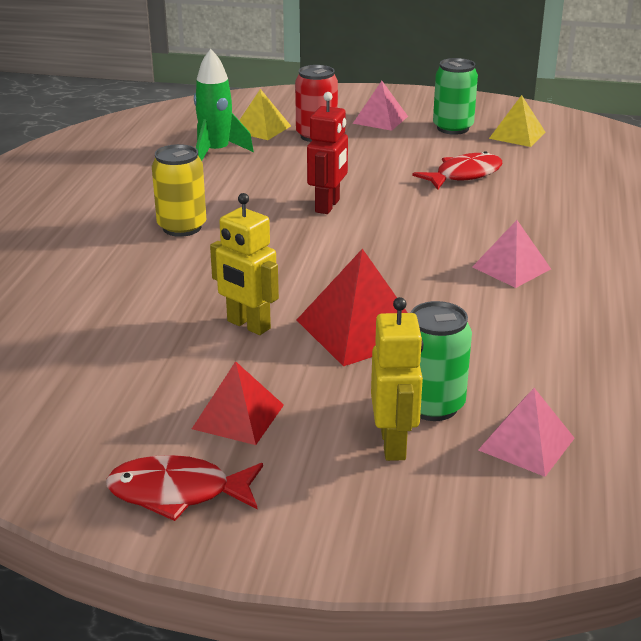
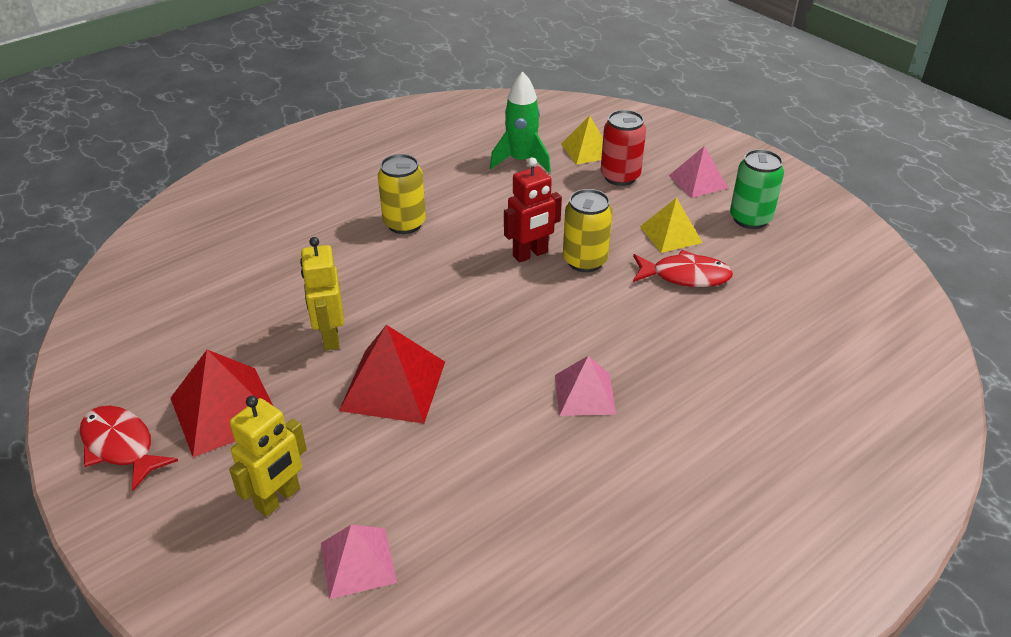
camera: 40 degrees right, 10 degrees up
red pyramid [192,361,284,445] -> red pyramid [171,350,273,457], size x1.54
green can [411,301,472,421] -> none
yellow pyramid [489,95,545,147] -> yellow pyramid moved to [640,198,703,253]
none -> yellow can [563,189,613,272]

